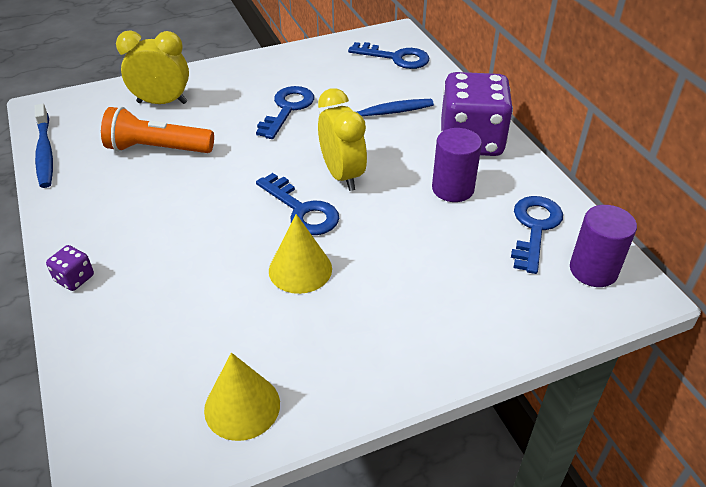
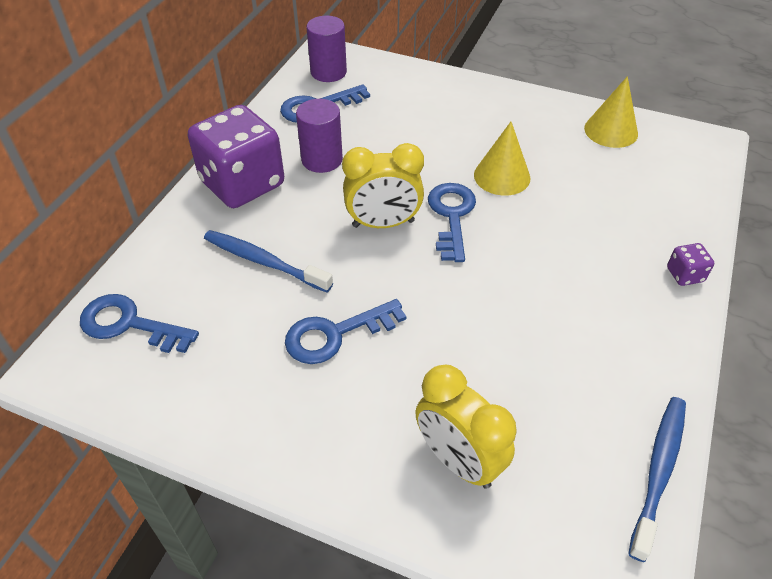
camera: 135 degrees left, 5 degrees up
orange flashlight [101,107,214,153] -> none
yellow clock [318,88,367,191] -> yellow clock turned 120 degrees counterclockwise [342,143,424,228]
blue key [348,42,429,69] -> blue key turned 45 degrees counterclockwise [80,294,199,353]

